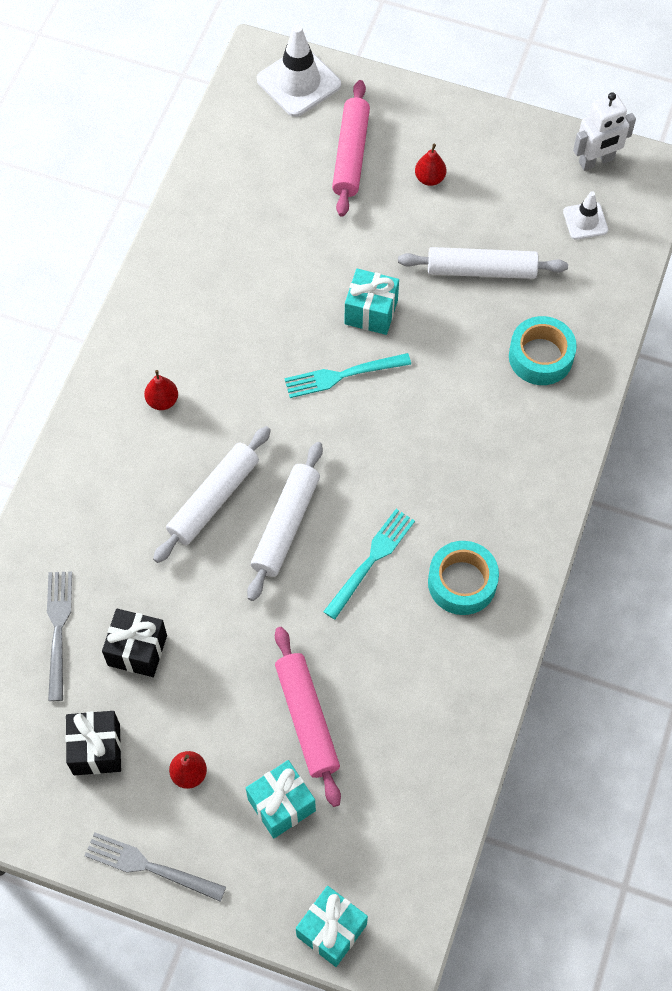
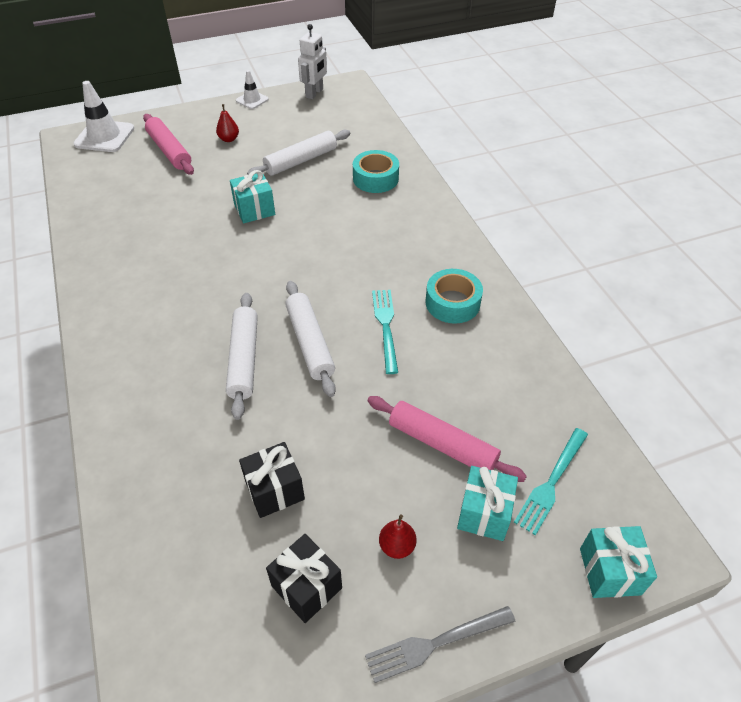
camera: 40 degrees left, 15 degrees down
grey fork [47,571,72,701] -> none
red pear [144,370,178,410] -> none
turquoise fork [284,353,411,398] -> turquoise fork moved to [514,428,588,536]
white traffic cone [563,191,608,240] -> white traffic cone moved to [236,70,269,109]

